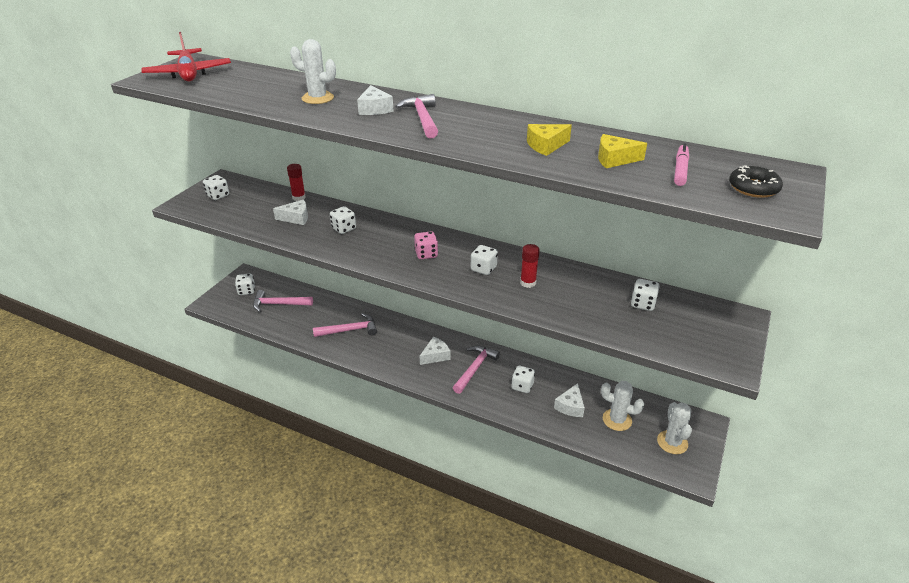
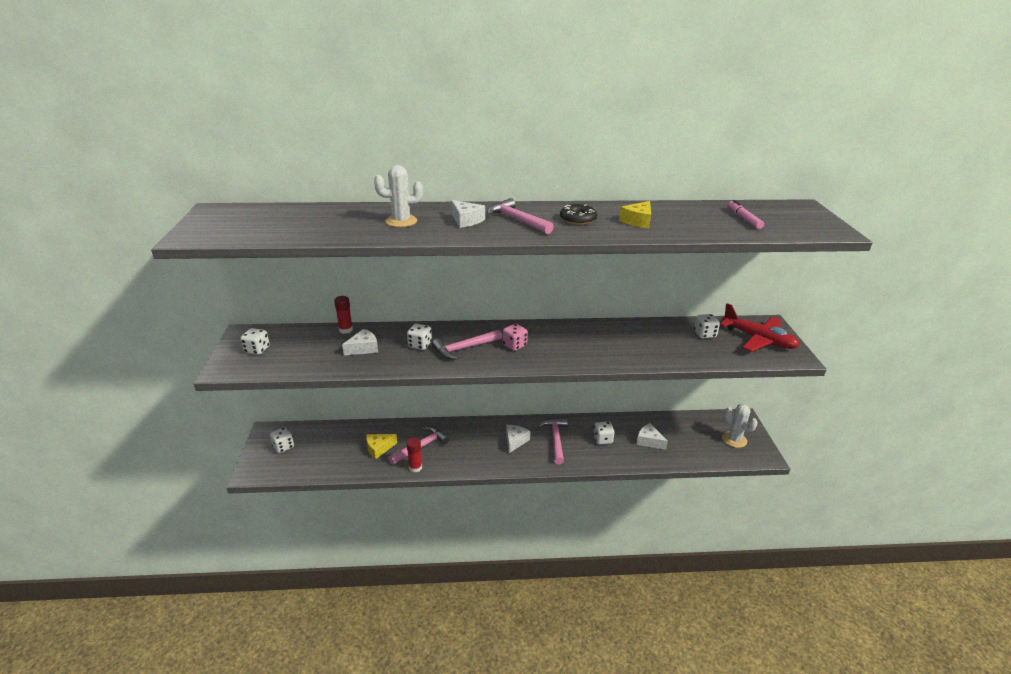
camera: 30 degrees left, 5 degrees down
red plane [141,32,231,81] -> red plane moved to [720,303,800,352]
pink hammer [253,290,313,312] -> pink hammer moved to [432,330,502,359]
white dice [471,245,498,275] -> none
red glue stick [520,244,540,288] -> red glue stick moved to [407,438,422,472]
white cheese [554,383,585,417] -> white cheese turned 135 degrees clockwise [636,423,668,450]
yellow cheese [598,134,647,168] -> yellow cheese moved to [366,434,397,459]
white cactus [601,381,644,431] -> none
black donut [729,166,783,198] -> black donut moved to [560,204,597,225]

